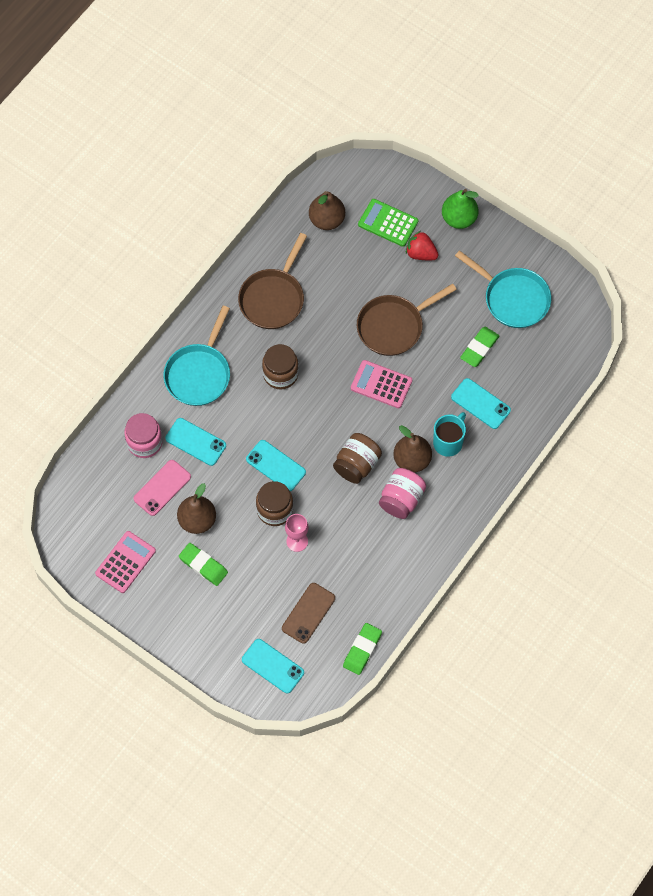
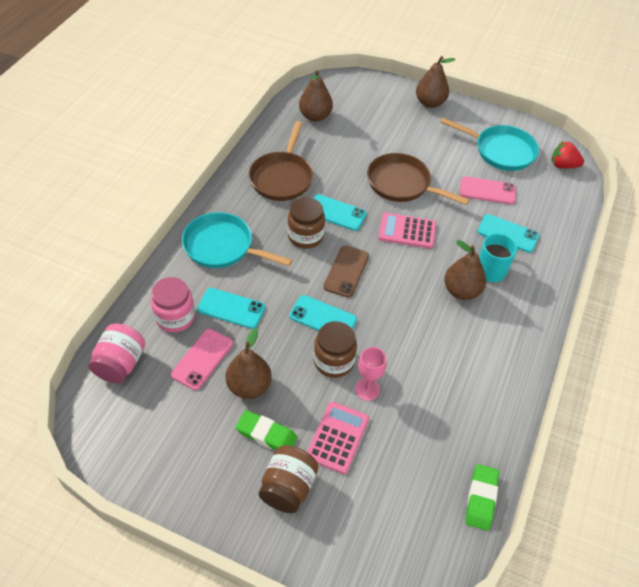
camera: 15 degrees left, 15 degrees down
pink calculator [95,531,156,593] -> pink calculator moved to [307,402,369,474]
turquoise pan [163,306,230,406] -> turquoise pan turned 105 degrees clockwise [182,212,292,268]
turquoise phone [242,639,304,694] -> turquoise phone moved to [314,194,367,231]
brown phone [282,583,335,644] -> brown phone moved to [324,245,369,298]
brown jar [333,433,382,484] -> brown jar moved to [259,445,318,513]
brown pan [357,283,457,356] -> brown pan turned 75 degrees clockwise [367,153,470,205]
green calculator [358,199,418,247] -> none
pink jar [379,468,426,519] -> pink jar moved to [88,323,145,383]
red strawberry [406,231,438,260] -> red strawberry moved to [551,141,584,168]
green pear [442,189,479,229] -> brown pear [416,56,456,108]
green eraser [460,327,500,367] -> pink phone [460,176,516,204]

